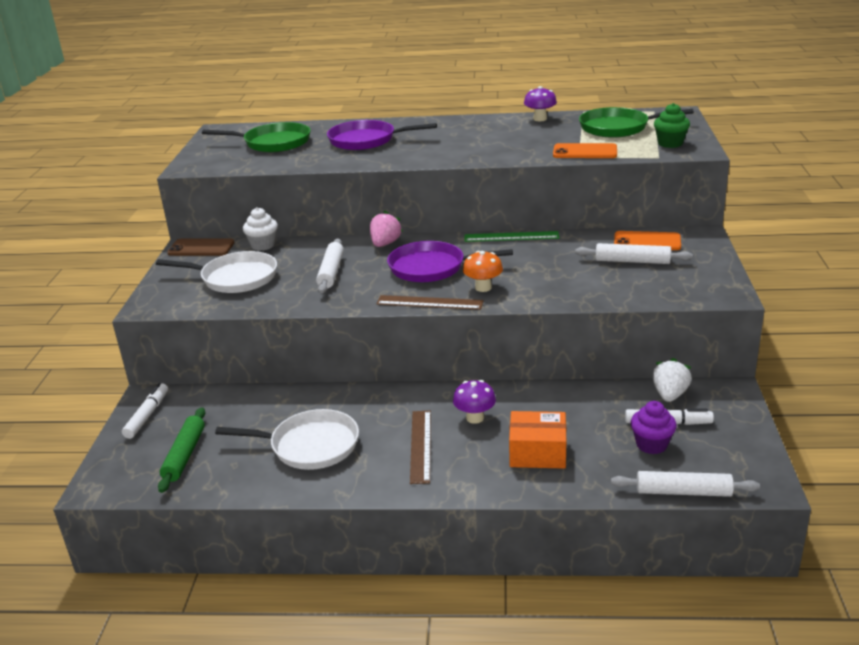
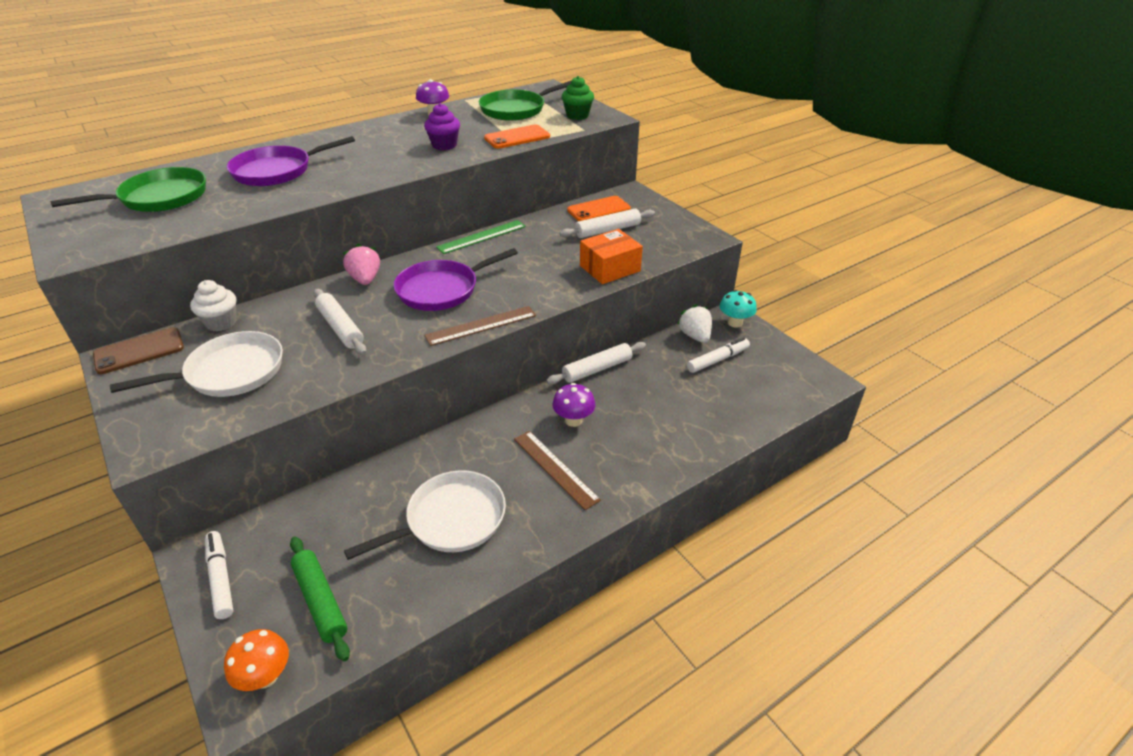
camera: 40 degrees left, 10 degrees up
orange mushroom [463,251,503,292] -> orange mushroom moved to [224,629,289,691]
orange box [509,411,566,469] -> orange box moved to [580,229,643,284]
white rolling pin [611,471,760,497] -> white rolling pin moved to [546,342,646,385]
purple cupcake [631,401,677,454] -> purple cupcake moved to [424,103,460,150]
none -> turquoise mushroom [720,290,757,328]

